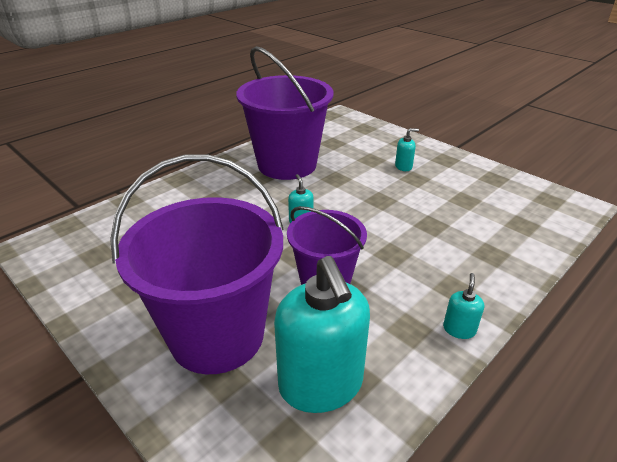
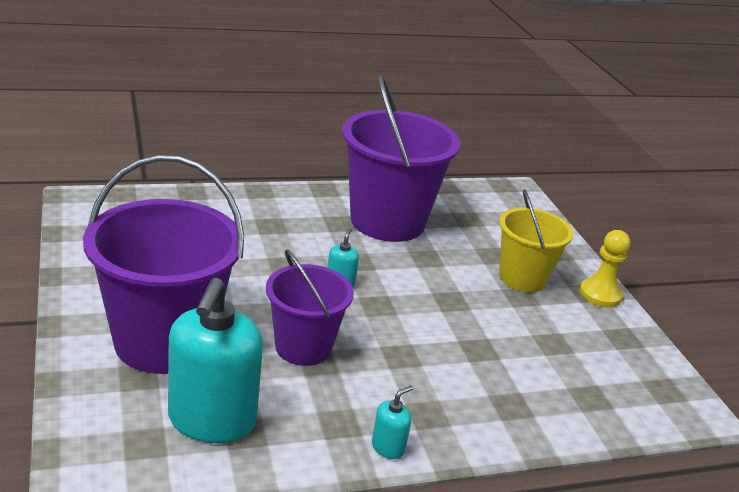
camera: 25 degrees right, 5 degrees down
turquoise soap dispenser [395,128,419,171] -> yellow bucket [499,189,574,293]
none -> yellow pawn [579,230,630,308]

